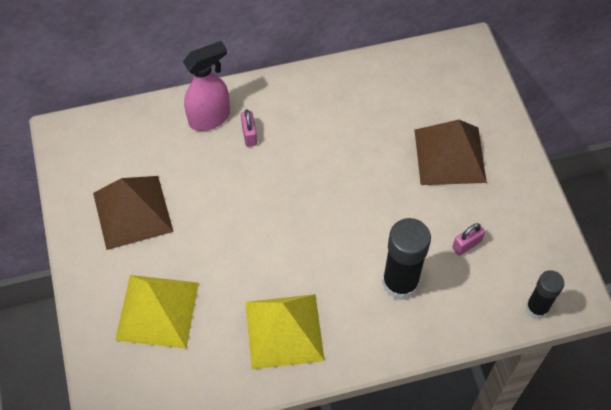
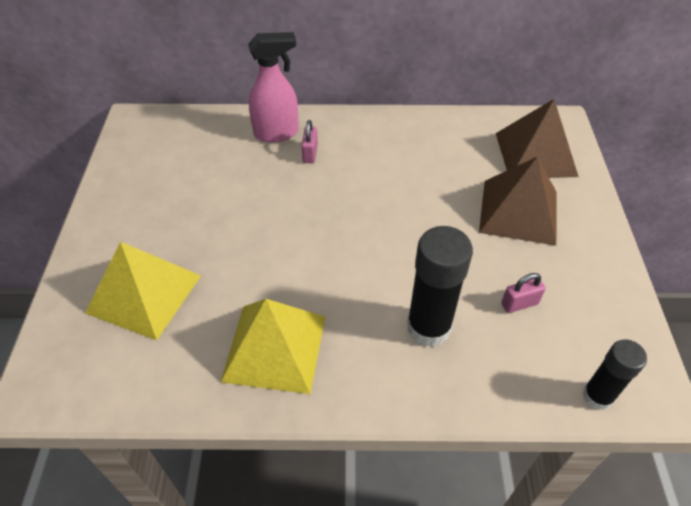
camera: 15 degrees right, 10 degrees down
brown pyramid [93,176,174,250] -> brown pyramid moved to [496,99,579,178]

